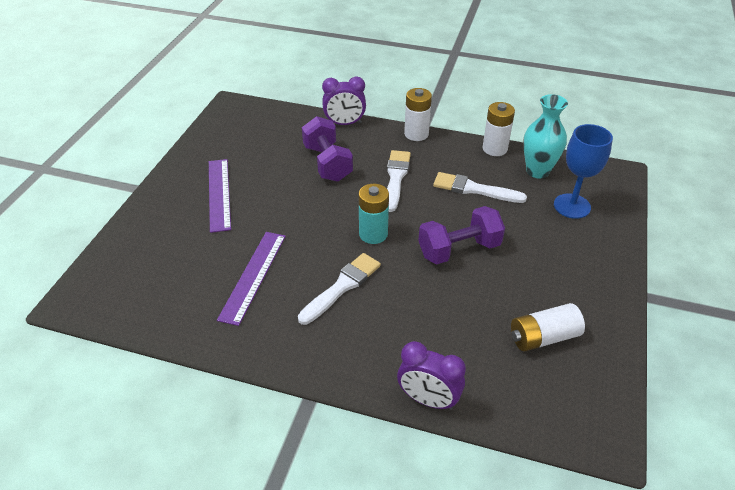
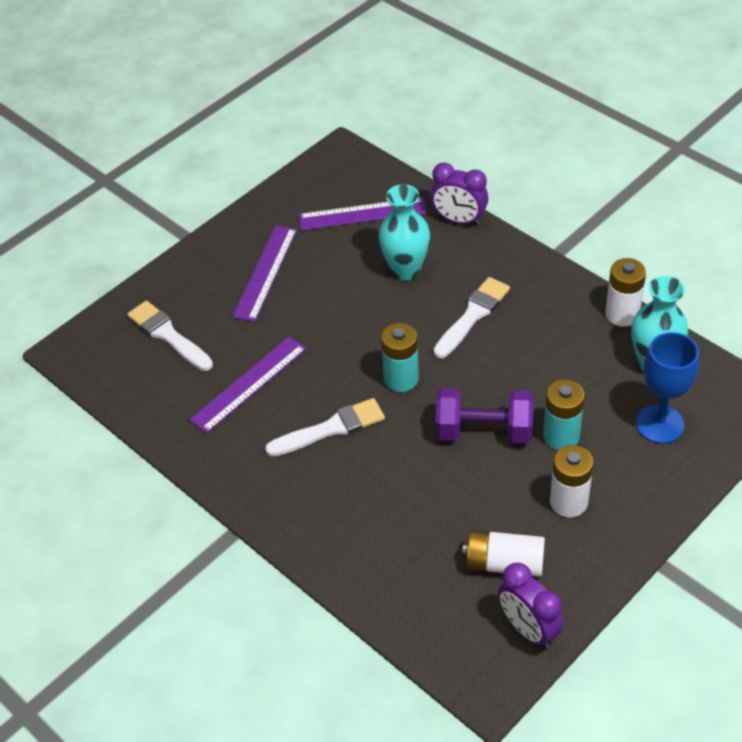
camera: 30 degrees right, 5 degrees up
purple dumbbell [302,116,353,182] -> turquoise vase [379,184,430,281]
purple clock [397,341,466,410] -> purple clock moved to [498,562,564,648]
white battery [404,88,432,141] -> white battery moved to [550,445,593,518]
white brush [433,172,527,203] -> white brush moved to [127,301,213,371]
none -> purple ruler [299,197,427,230]
none -> turquoise battery [543,379,585,450]

